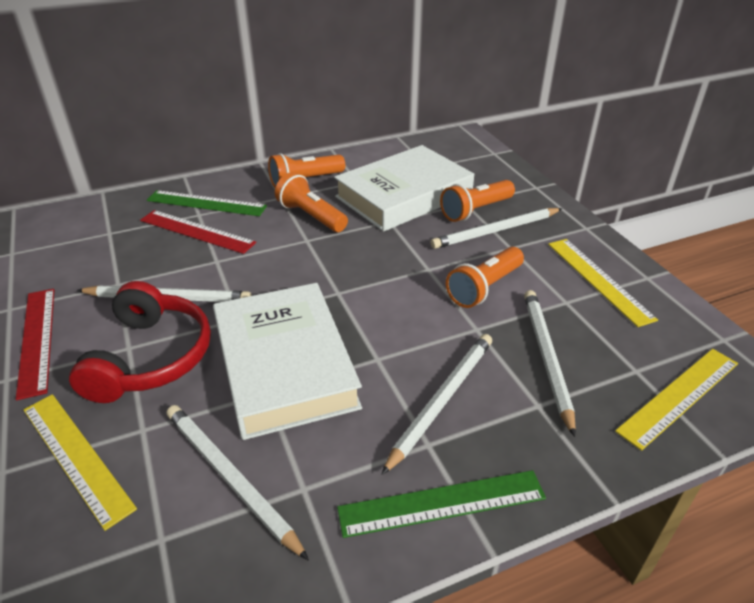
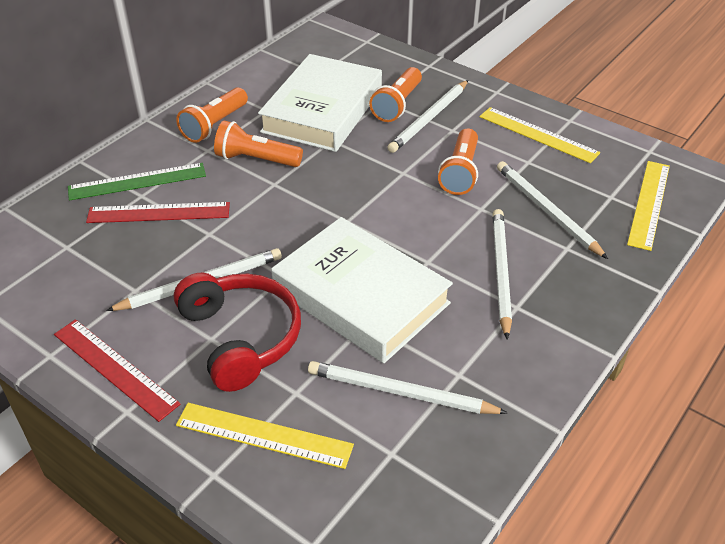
camera: 30 degrees left, 5 degrees up
green ruler [337,470,546,538] -> none

